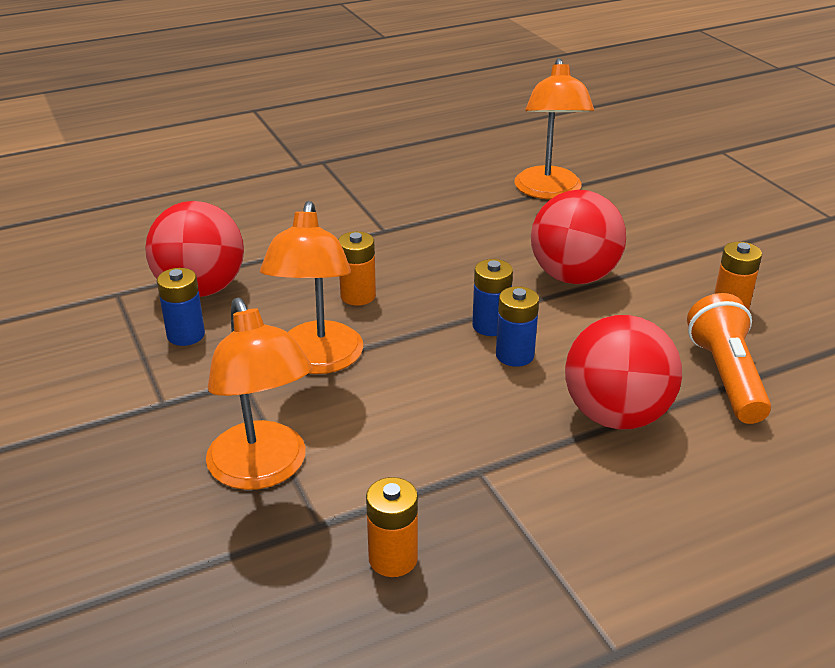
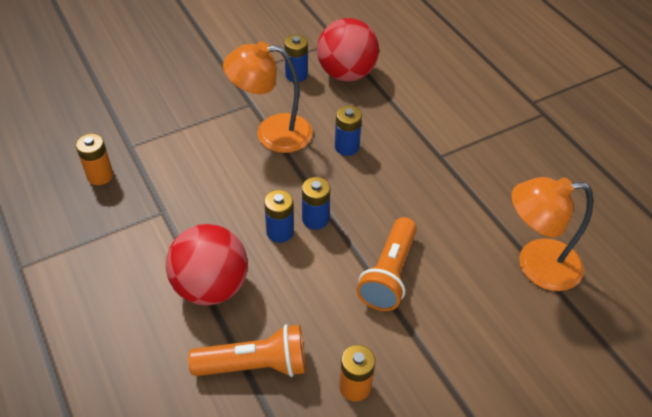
camera: 85 degrees right, 15 degrees up
orange lamp [206,298,312,490] -> none
orange battery [338,231,376,306] -> blue battery [335,106,362,156]
red ball [531,190,626,284] -> orange flashlight [357,217,417,311]

